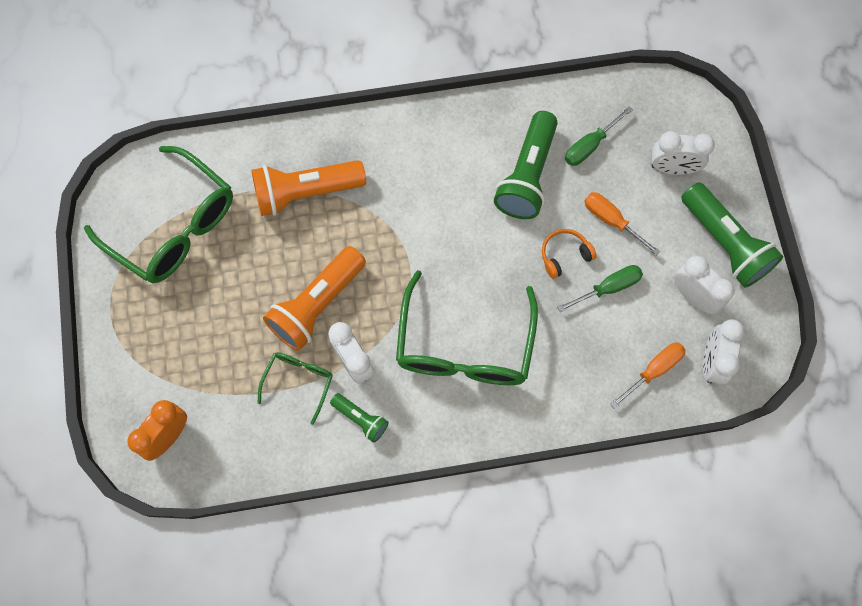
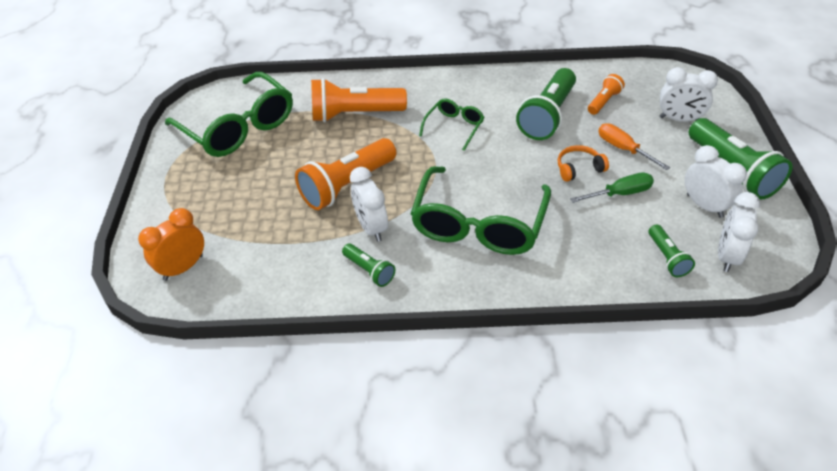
camera: 10 degrees right, 25 degrees down
green glasses [258,352,333,425] -> green glasses moved to [419,98,484,151]
green screwdriver [565,106,633,166] -> orange flashlight [588,74,625,115]
orange screwdriver [610,342,686,409] -> green flashlight [649,224,695,277]

